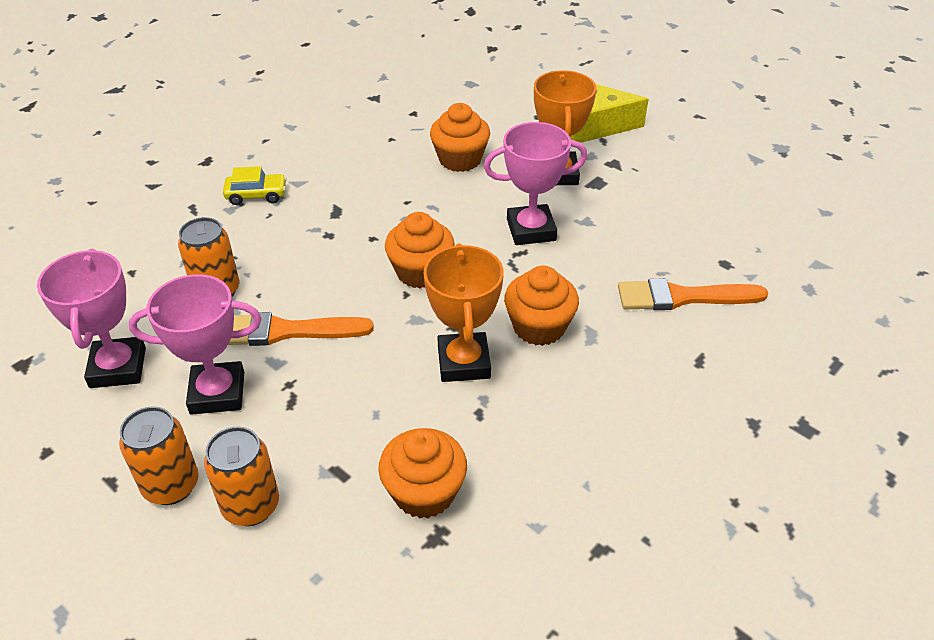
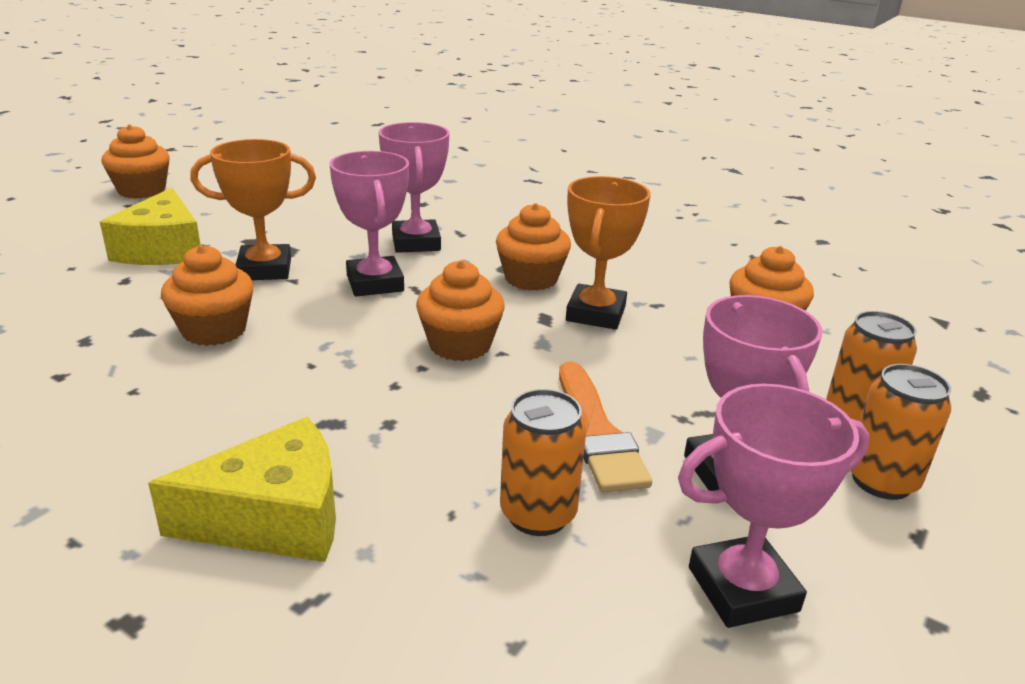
camera: 100 degrees left, 15 degrees down
yellow car [223,166,287,205] -> yellow cheese [148,417,336,562]
orange trophy [424,244,504,382] -> orange trophy turned 60 degrees counterclockwise [566,176,651,330]
orange brush [618,278,768,310] -> none
none -> orange cupcake [102,124,170,199]
none -> pink trophy [379,122,449,253]

